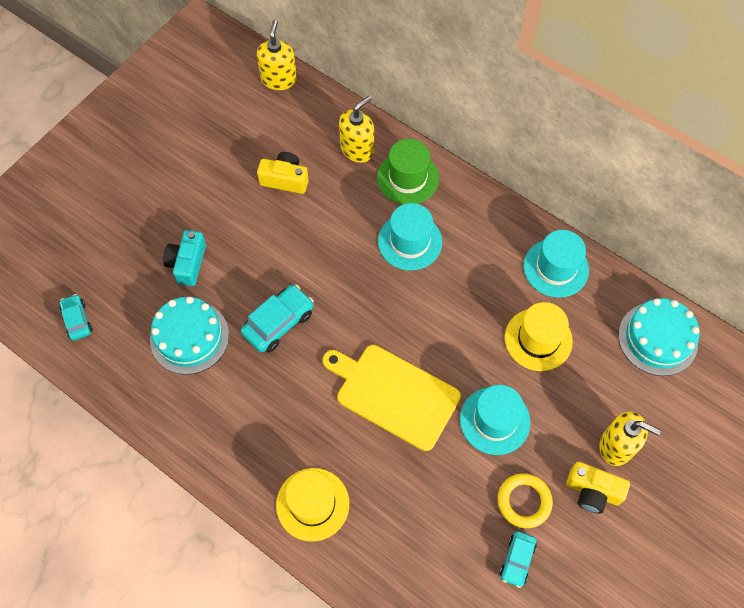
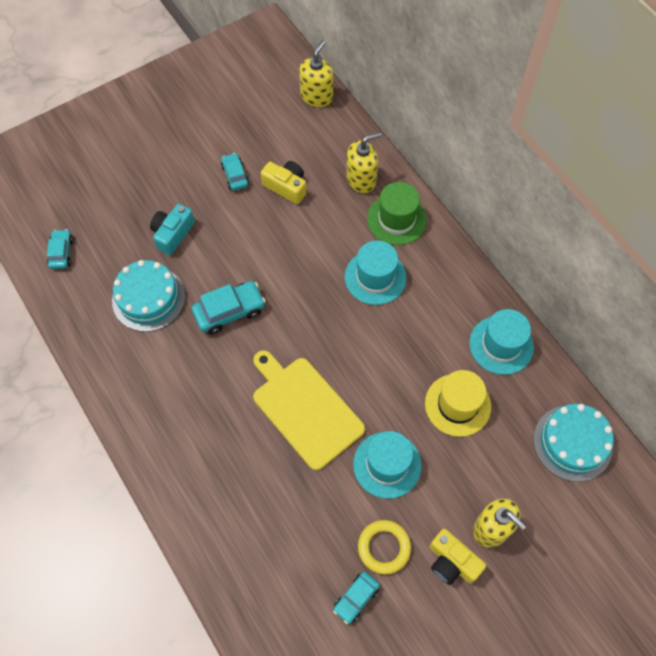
camera: 20 degrees right, 0 degrees up
yellow hat [276,468,349,542] -> none
none -> turquoise car [221,153,249,191]

